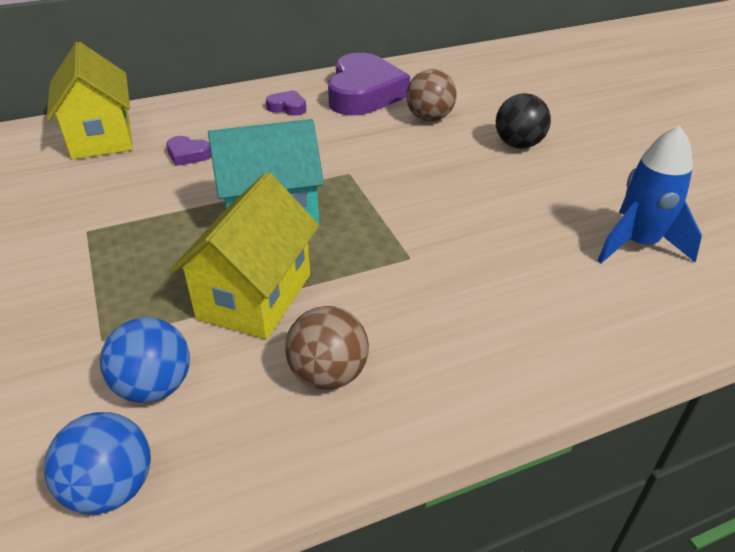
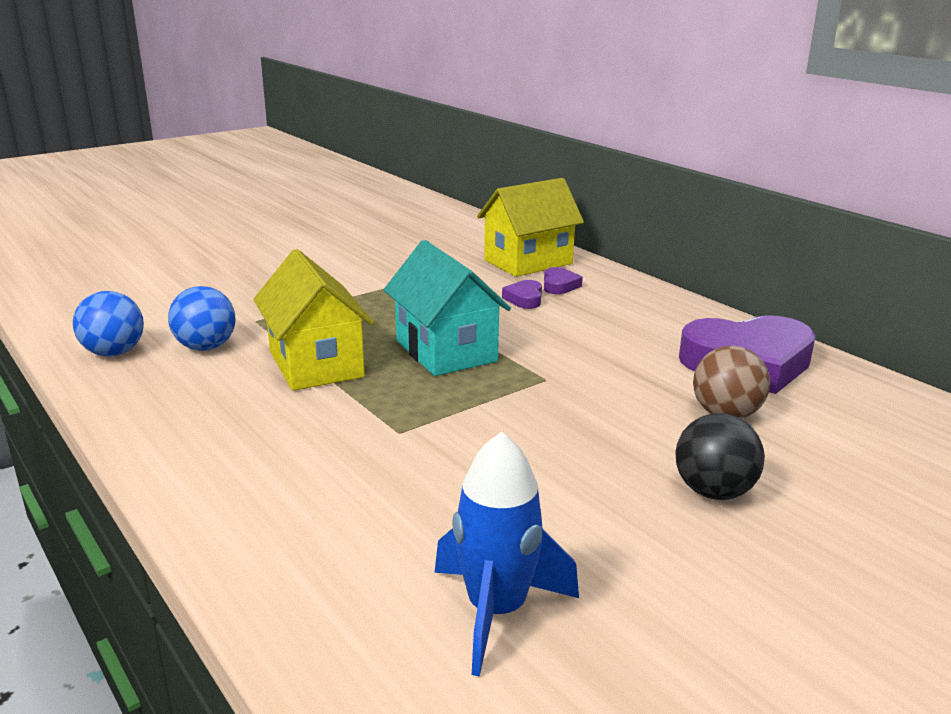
camera: 75 degrees right, 15 degrees down
yellow house [169,172,319,339] -> yellow house turned 60 degrees clockwise [253,249,374,391]
purple heart [266,90,306,116] -> purple heart moved to [544,267,583,294]
brown ball [285,306,369,390] -> none

